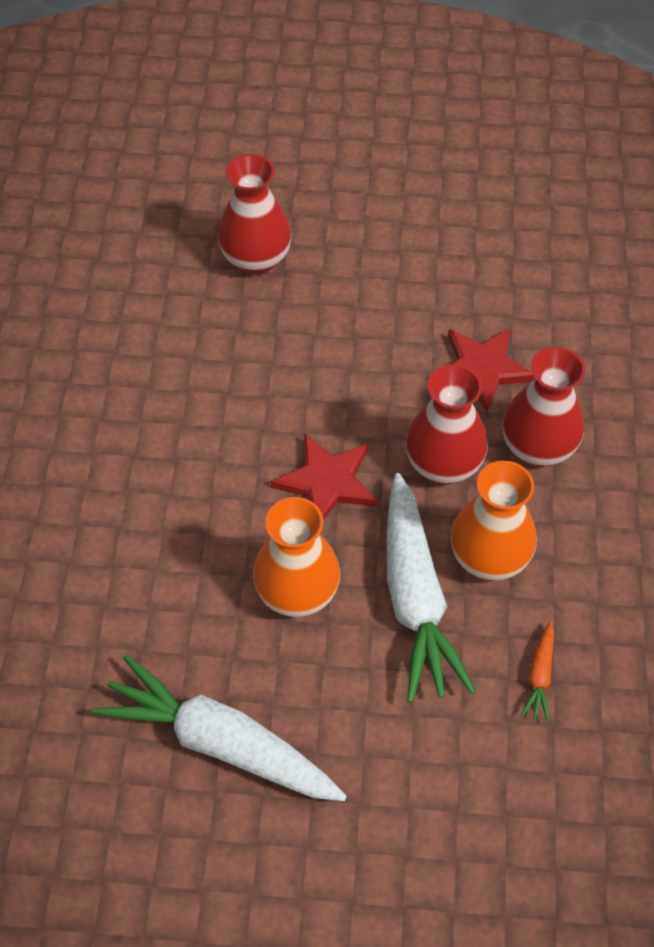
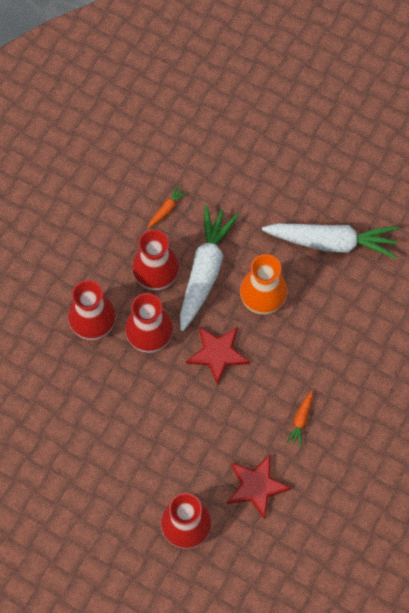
camera: 155 degrees left, 10 degrees up
white carrot [92,655,347,801] -> white carrot turned 45 degrees counterclockwise [262,223,399,259]
red star [448,328,535,413] -> red star moved to [227,455,291,520]
orange vase [451,460,537,580] -> red vase [132,230,179,291]
none -> orange carrot [286,391,313,447]

